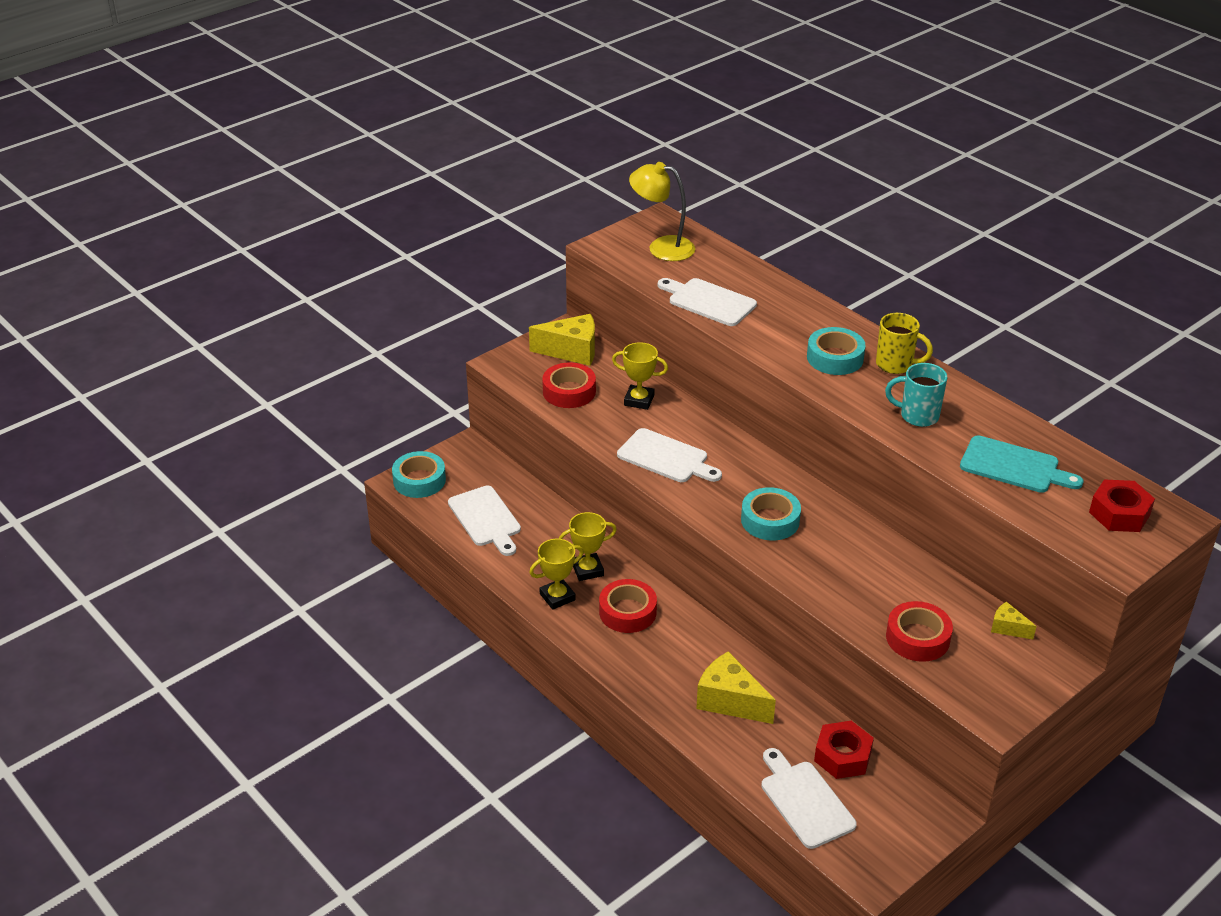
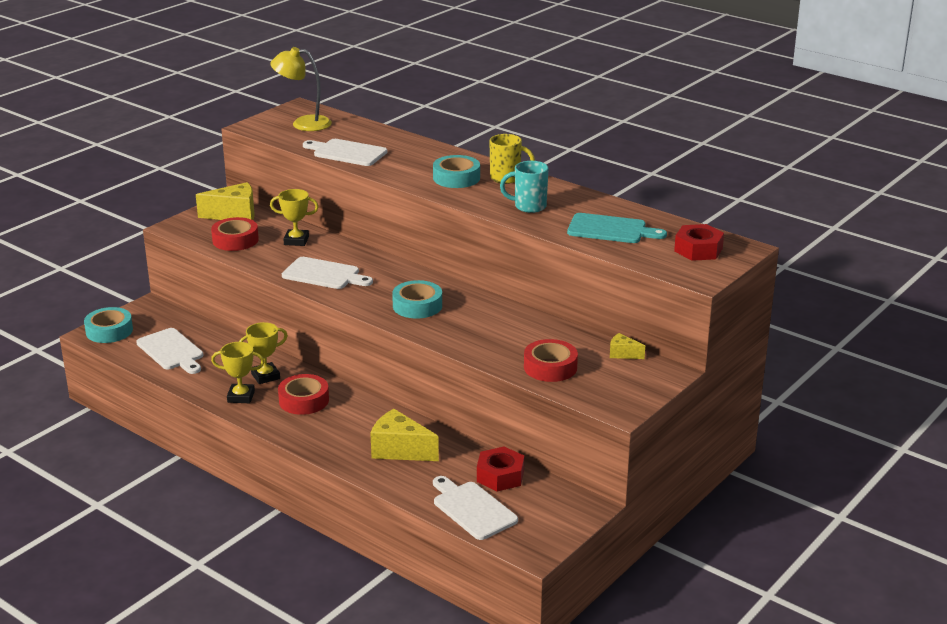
camera: 10 degrees left, 10 degrees down
yellow trophy [529,539,584,610] -> yellow trophy turned 45 degrees clockwise [211,342,264,403]

